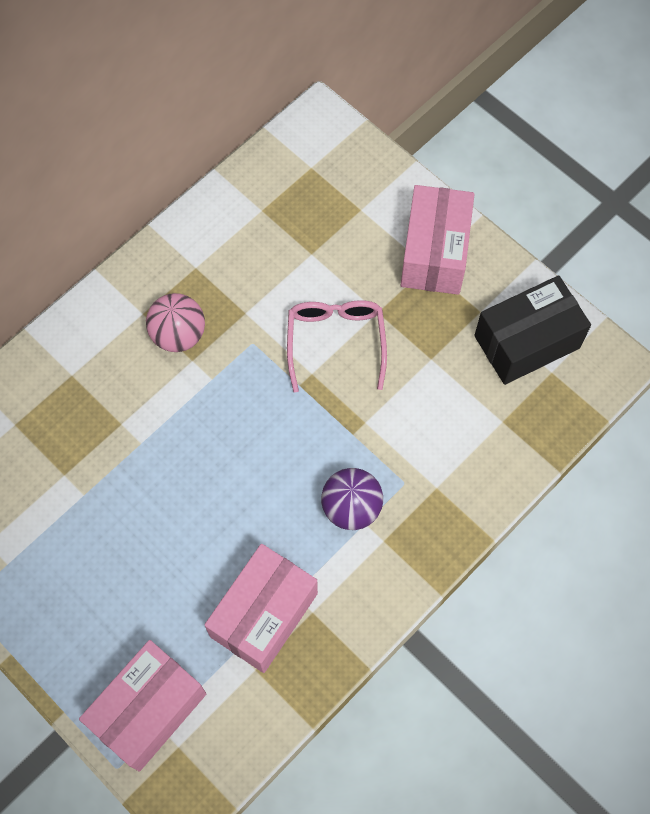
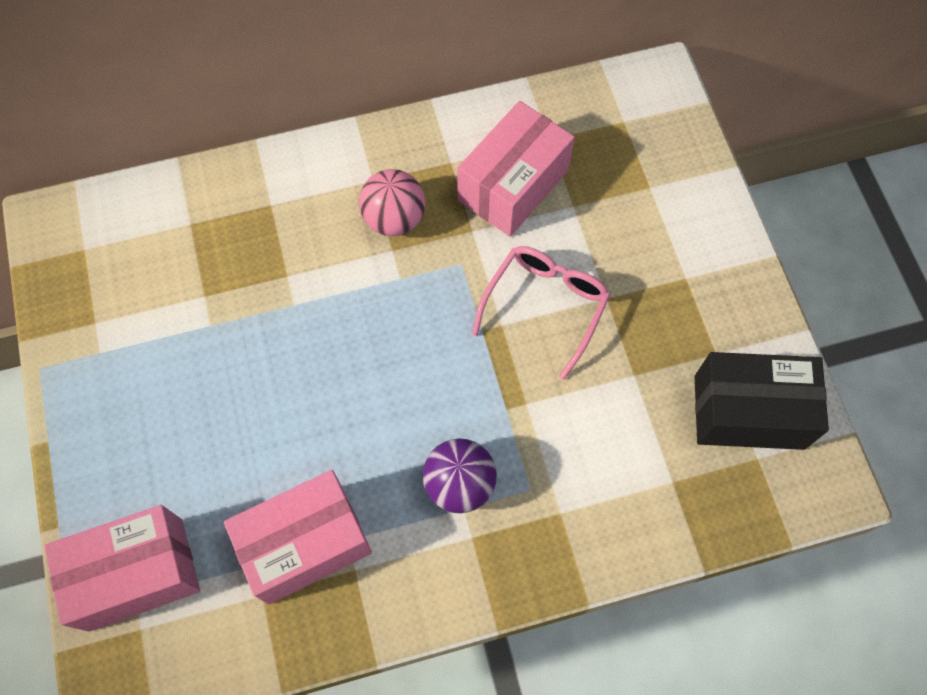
camera: 30 degrees right, 0 degrees up
pink box [401,185,475,295] -> pink box moved to [457,101,575,237]

